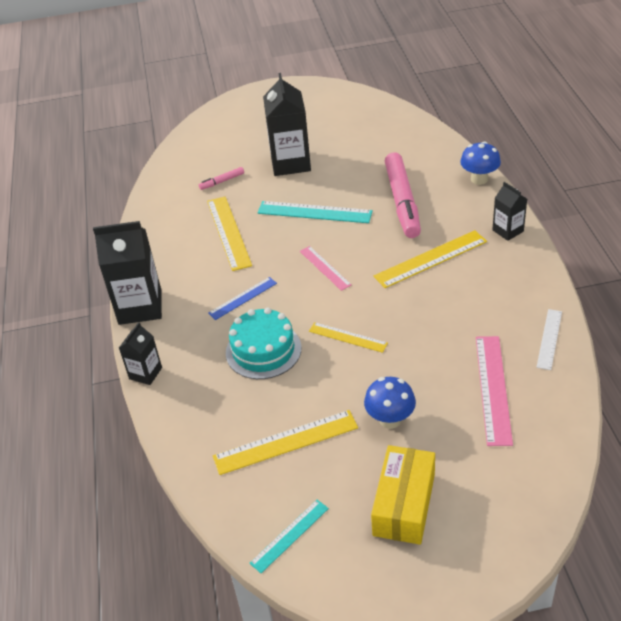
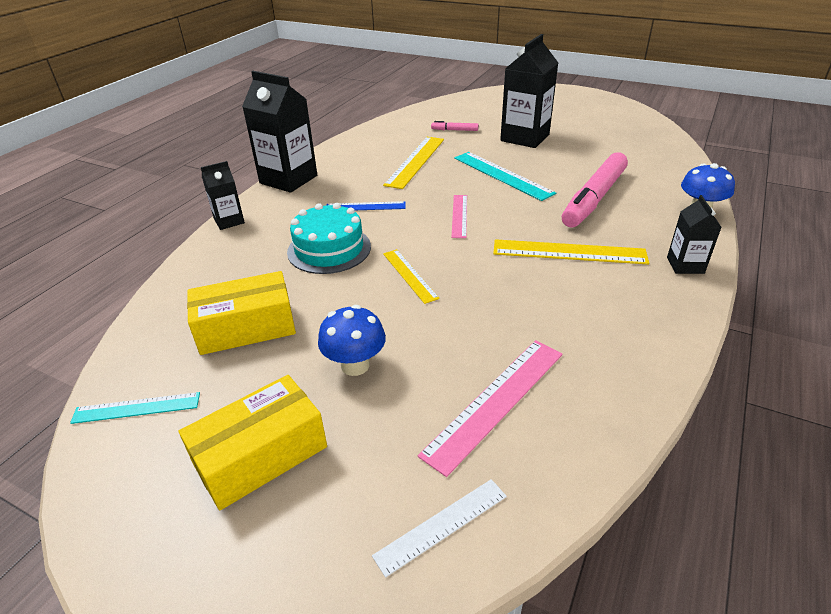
camera: 35 degrees right, 5 degrees down
yellow ruler [213,410,358,475] -> yellow box [187,271,296,355]
white ruler [537,309,562,370] -> white ruler moved to [372,479,507,578]

